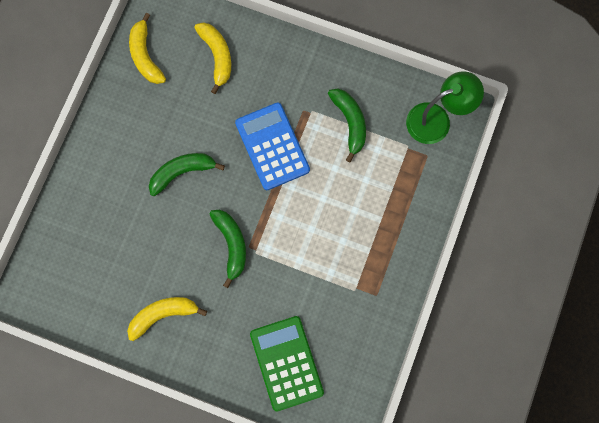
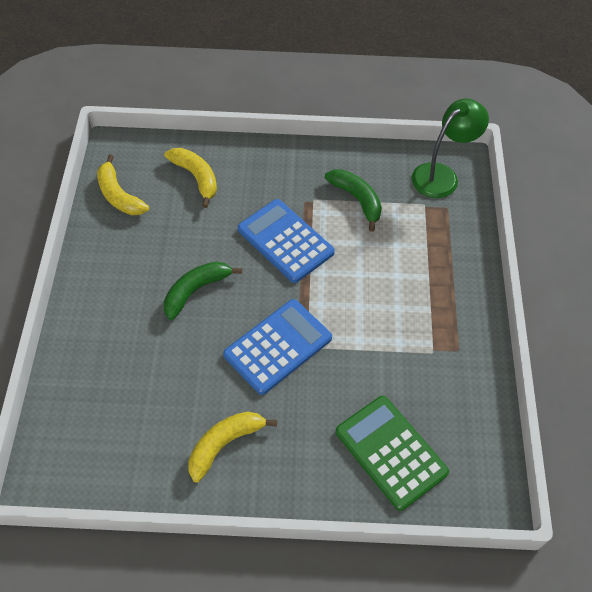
camera: 20 degrees left, 20 degrees down
green banana [209,210,246,288] -> blue calculator [223,299,332,395]

